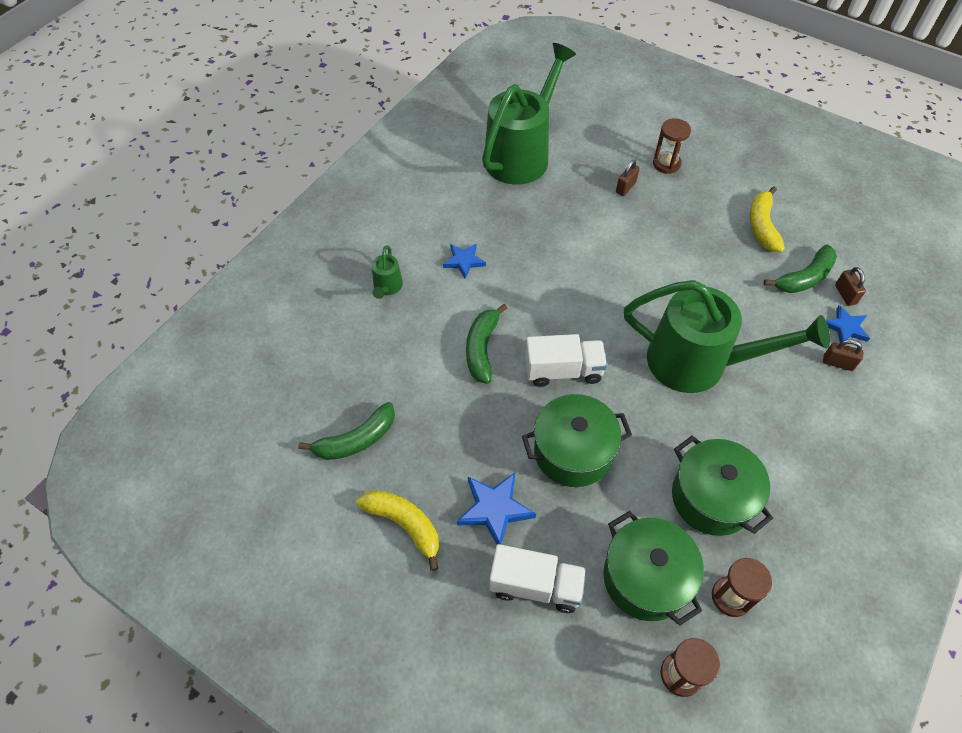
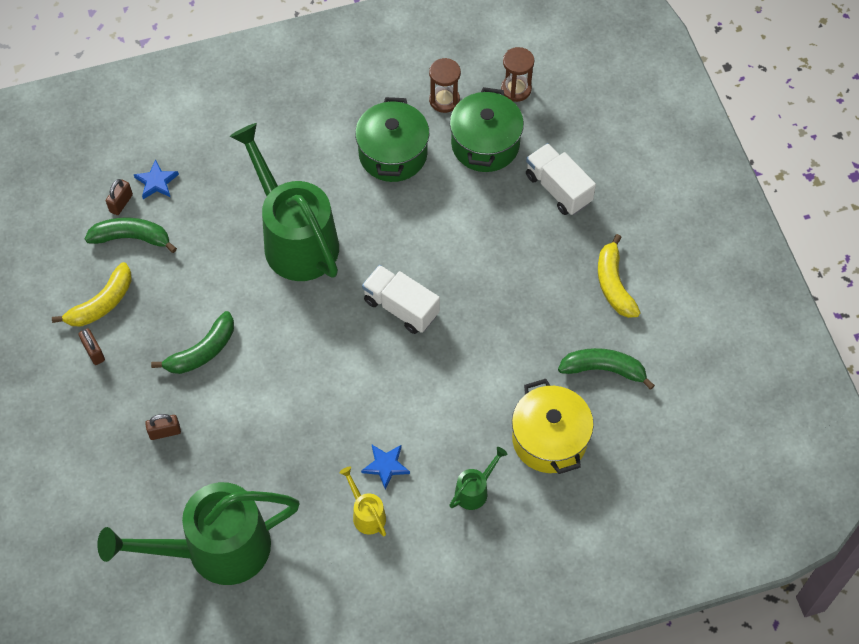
camera: 140 degrees left, 5 degrees up
blue star [457,473,536,545] -> none
green banana [466,304,507,384] -> green banana moved to [151,311,234,374]
green pot [522,394,632,487] -> none
brown hourglass [653,118,691,174] -> none
brown padlock [823,339,864,371] -> brown padlock moved to [79,328,105,365]
none -> yellow watering can [339,467,386,537]
none -> yellow pot [512,379,594,474]

